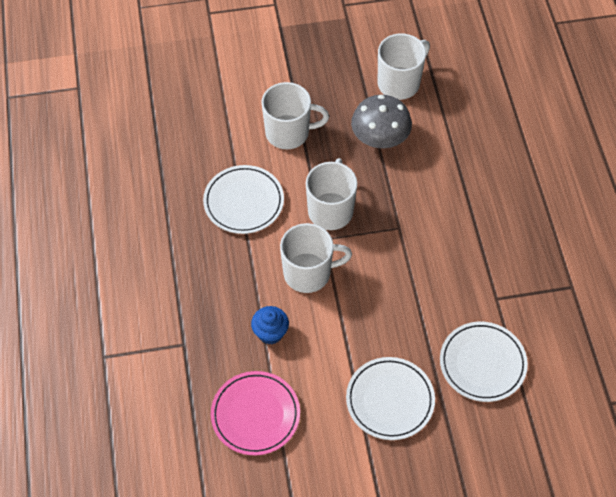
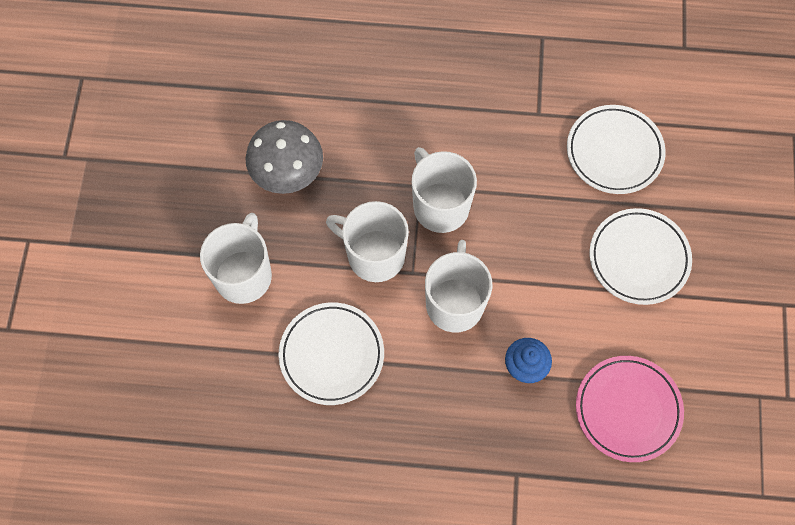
camera: 75 degrees left, 10 degrees up
white mug [378,33,430,100] -> white mug moved to [412,147,477,233]

